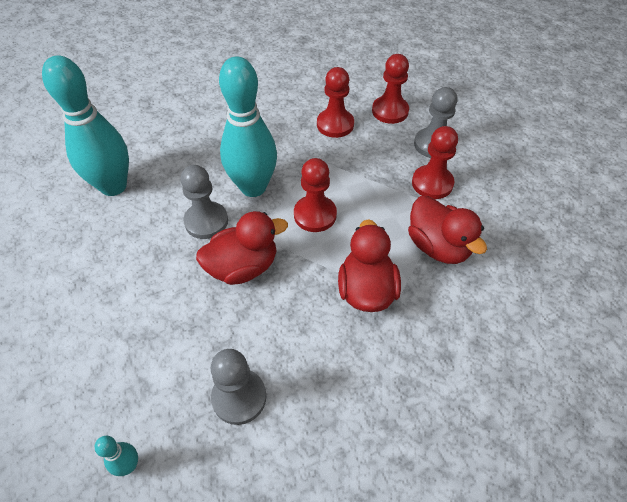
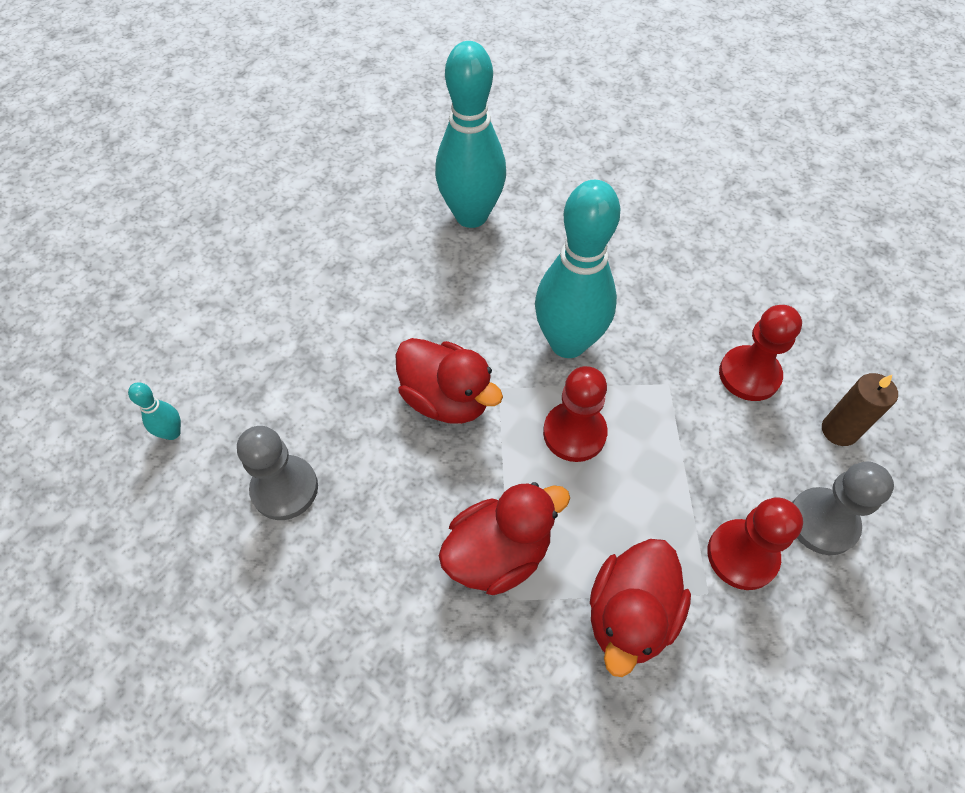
camera: 60 degrees right, 5 degrees up
grey pawn [180,165,228,239] -> none
red pawn [372,54,409,124] -> brown candle [822,373,898,446]

